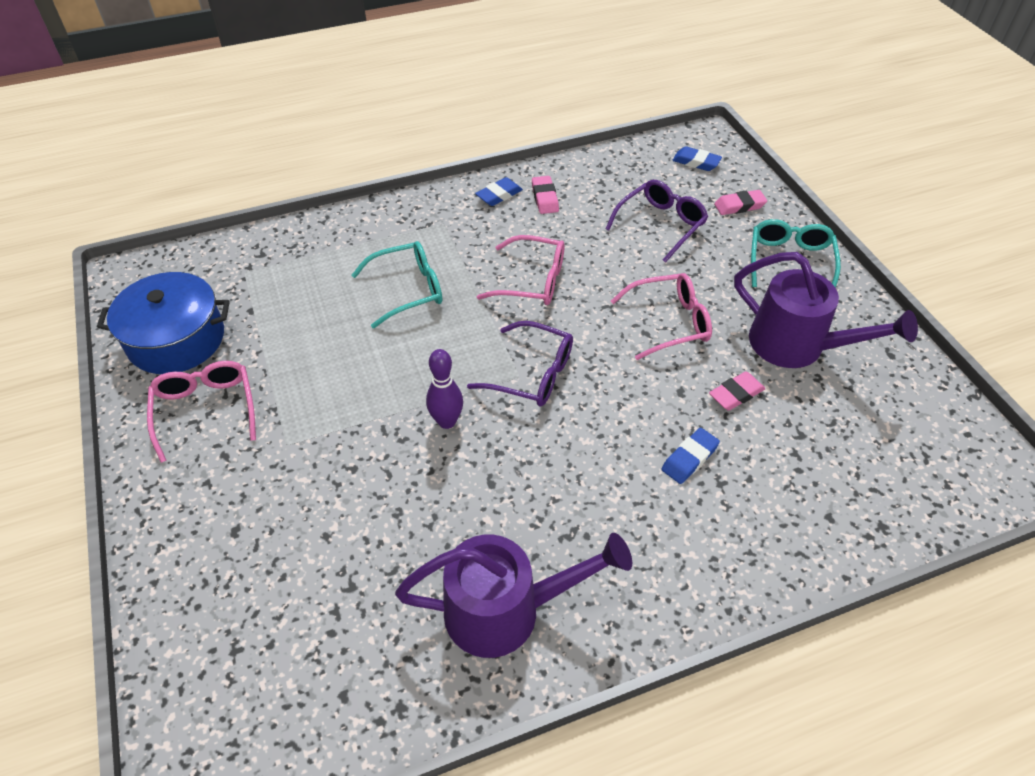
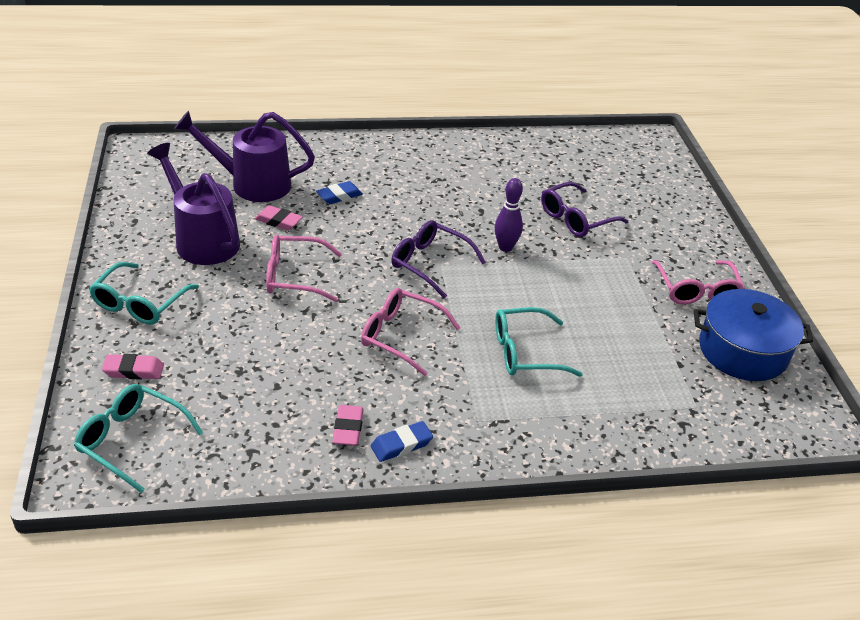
camera: 170 degrees left, 10 degrees down
purple watering can [395,533,632,658] -> purple watering can moved to [174,111,315,202]
purple glasses [606,180,708,263] -> purple glasses moved to [541,182,629,237]
blue eraser [672,146,722,171] -> turquoise glasses [74,384,203,493]
pink eraser [709,371,765,411] -> pink eraser turned 45 degrees clockwise [255,205,303,230]

